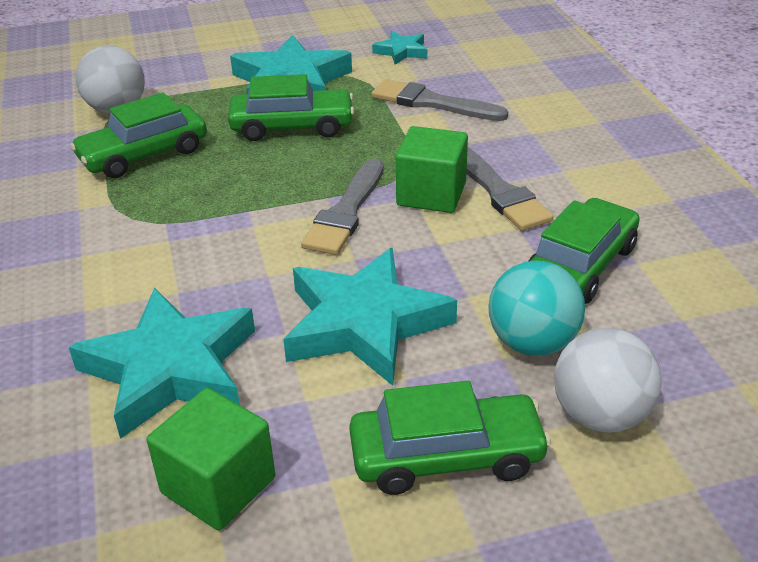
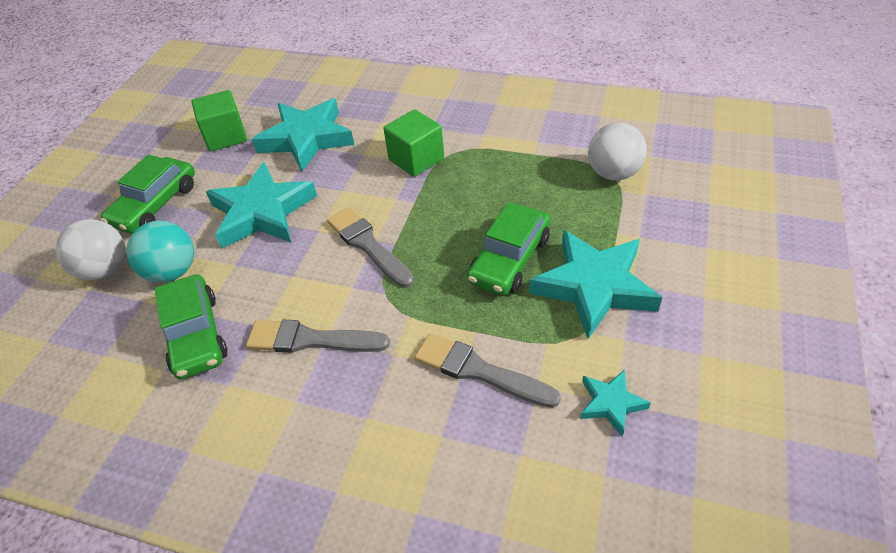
camera: 125 degrees right, 10 degrees up
green car [70,92,207,178] -> none
grey brush [371,79,508,121] -> grey brush turned 120 degrees counterclockwise [414,333,561,408]
green cube [396,126,468,213] -> green cube moved to [384,109,444,177]

